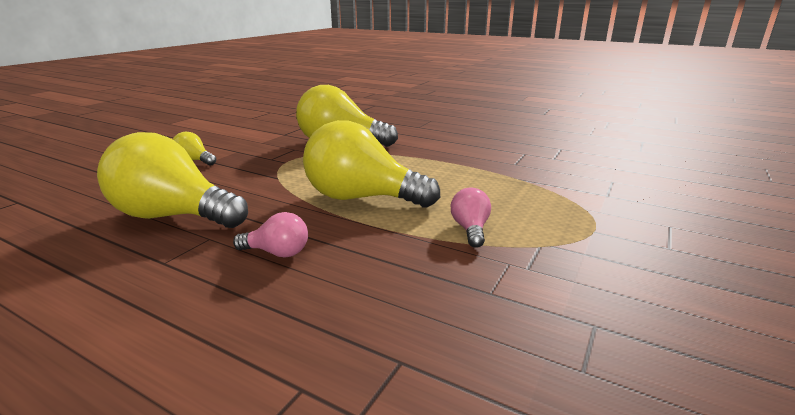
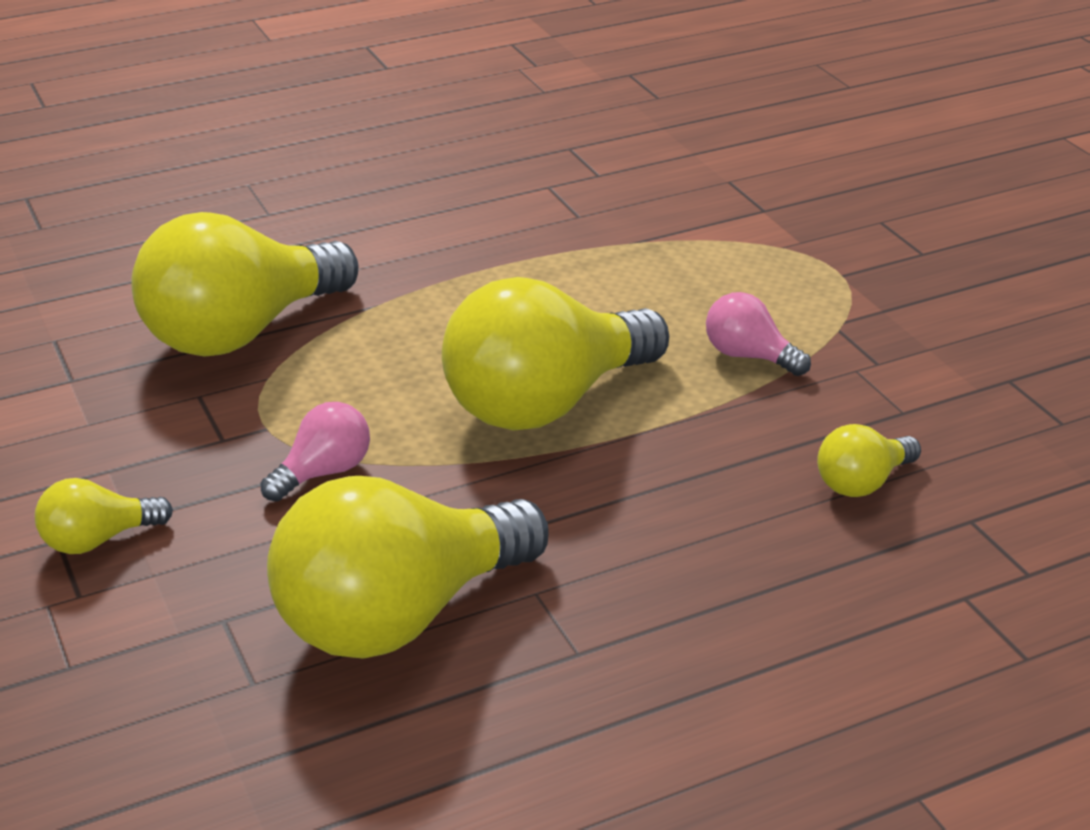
camera: 55 degrees left, 10 degrees up
pink light bulb [233,212,308,257] -> pink light bulb moved to [261,402,370,502]
none -> yellow light bulb [817,424,921,497]

